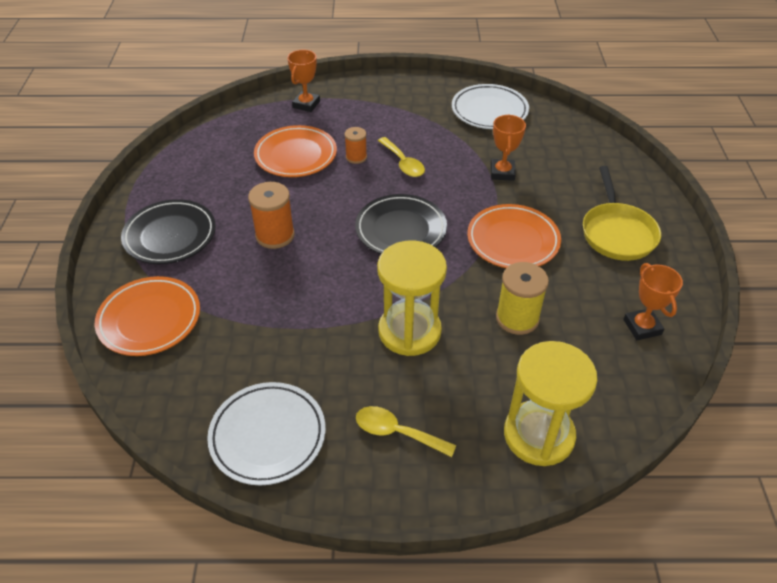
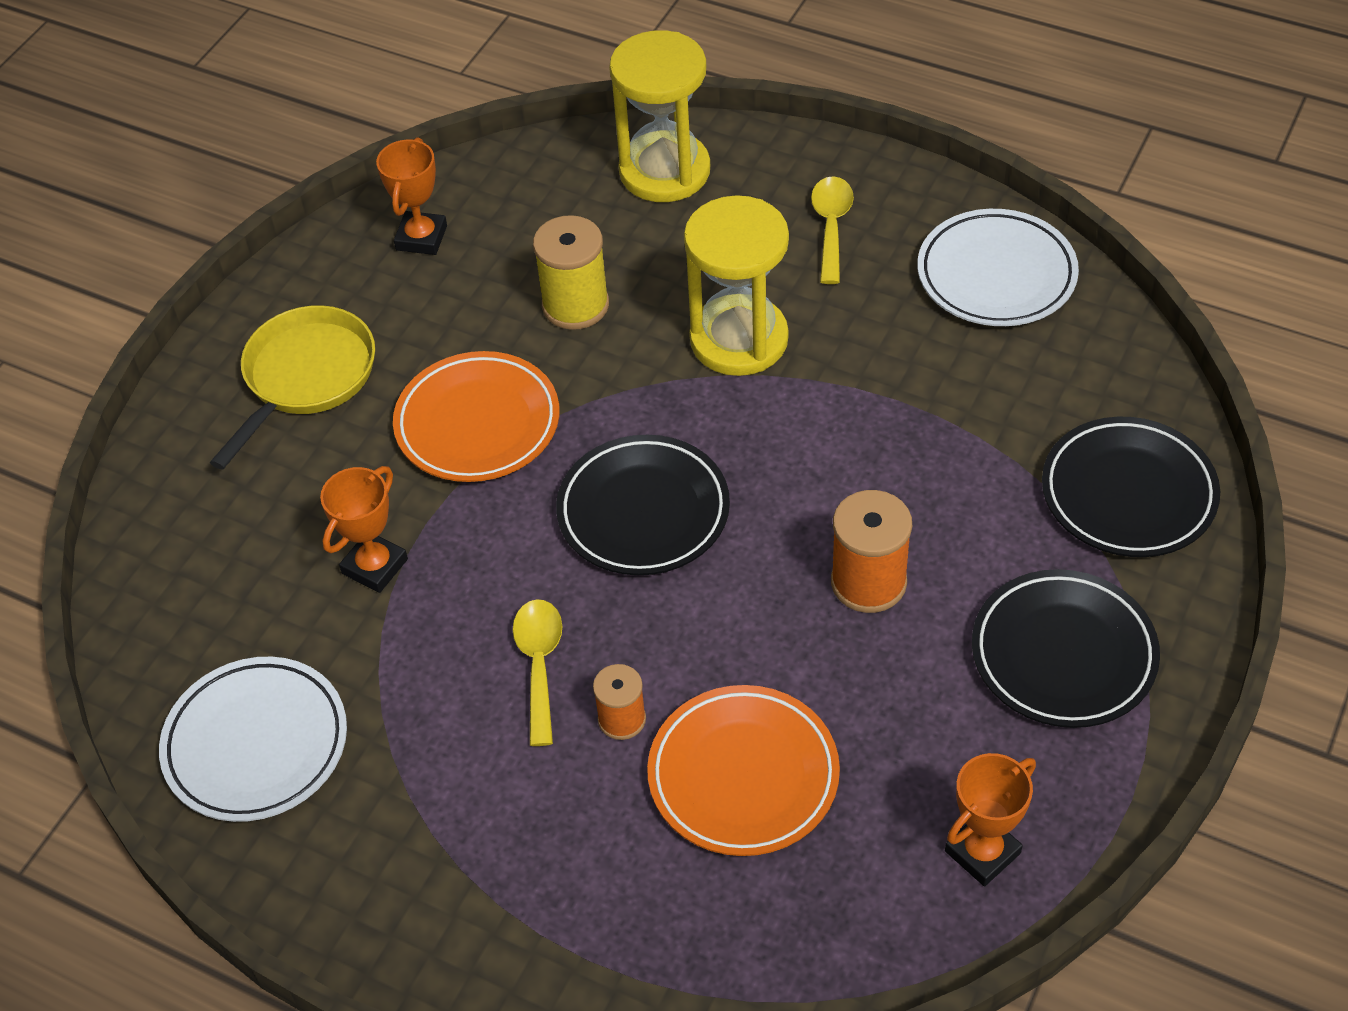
camera: 150 degrees left, 5 degrees up
orange plate [95,276,200,356] -> black plate [1042,417,1220,557]
orange trophy [287,50,320,112] -> orange trophy moved to [945,753,1036,886]
yellow spoon [356,406,456,457] -> yellow spoon turned 135 degrees counterclockwise [811,176,854,284]

